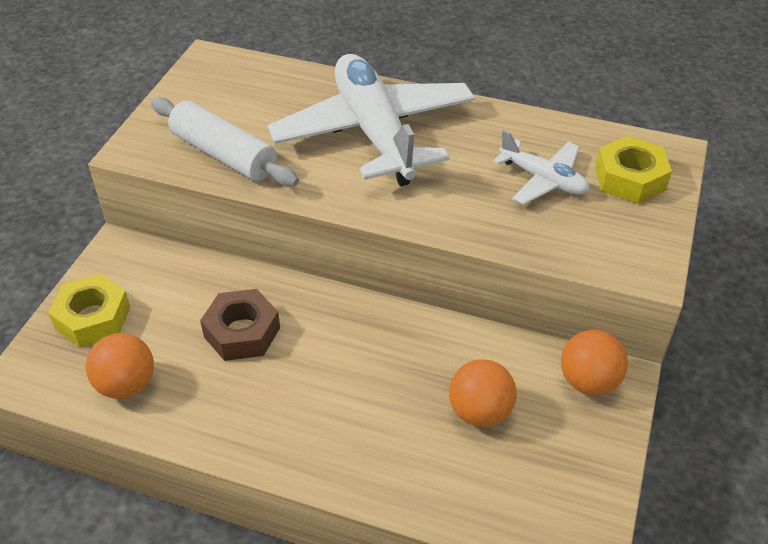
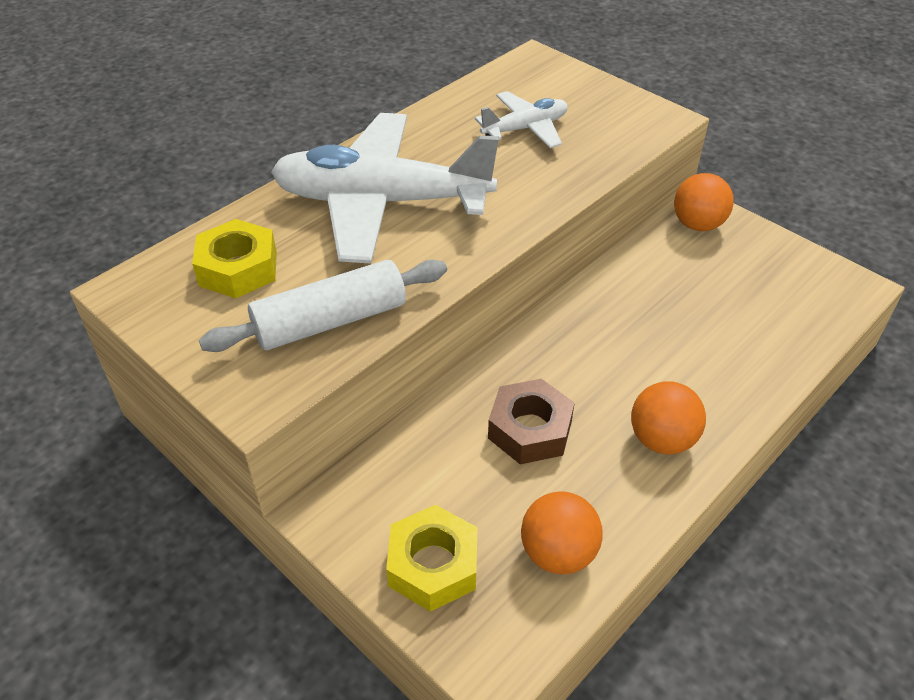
camera: 65 degrees left, 0 degrees up
orange ball [449,359,517,427] -> orange ball moved to [631,382,706,455]
yellow nut [595,136,672,204] -> yellow nut moved to [192,219,277,298]

